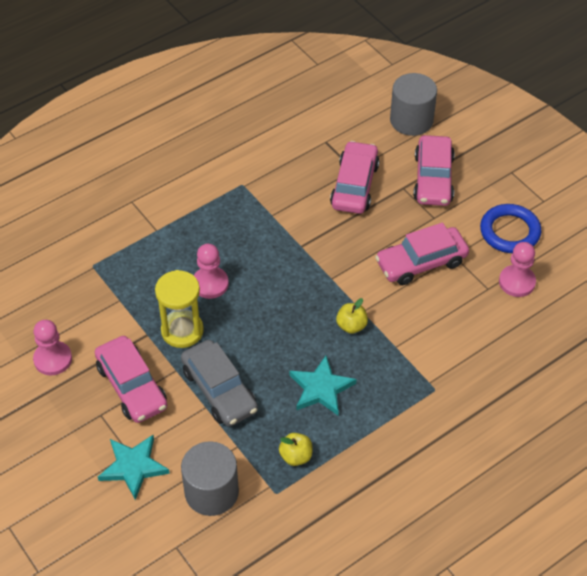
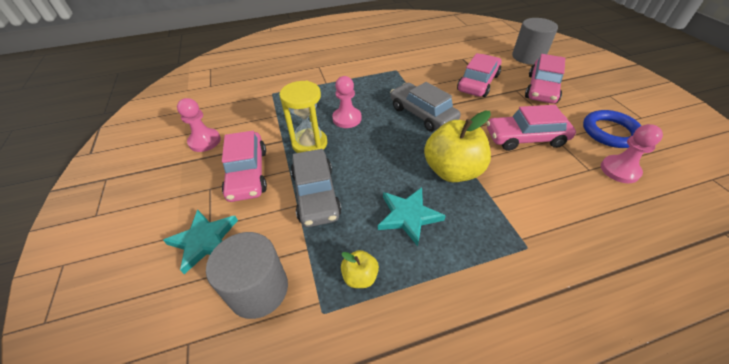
camera: 20 degrees right, 5 degrees down
yellow apple [336,298,368,334] -> yellow apple [424,111,491,182], size x2.11
none -> grey car [390,82,461,132]

